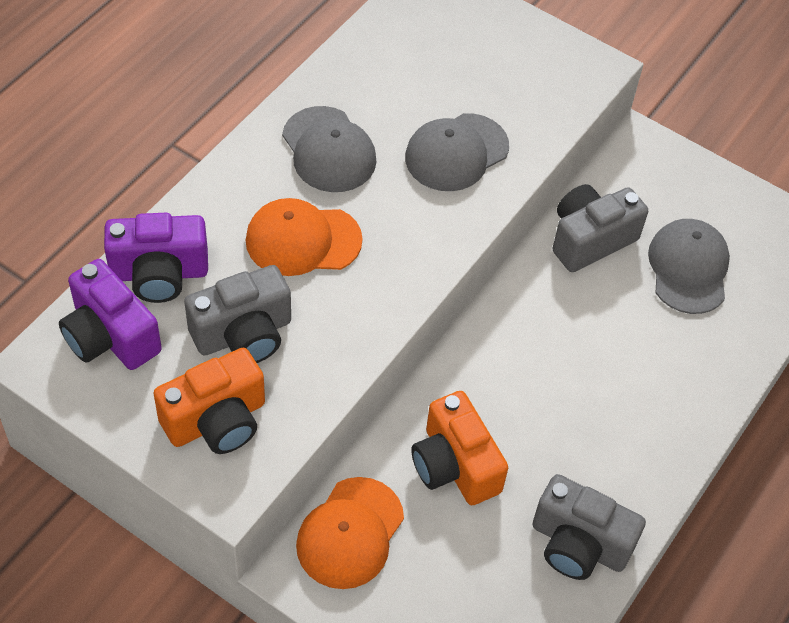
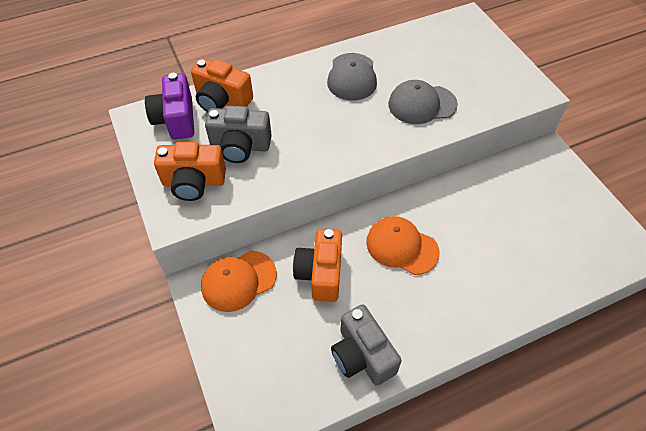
camera: 35 degrees right, 0 degrees up
purple camera [104,213,208,303] -> orange camera [191,58,253,112]
orange cap [246,198,363,276] -> orange cap moved to [366,216,440,275]
grey camera [553,184,648,272] -> none
grey cap [648,219,730,314] -> none

